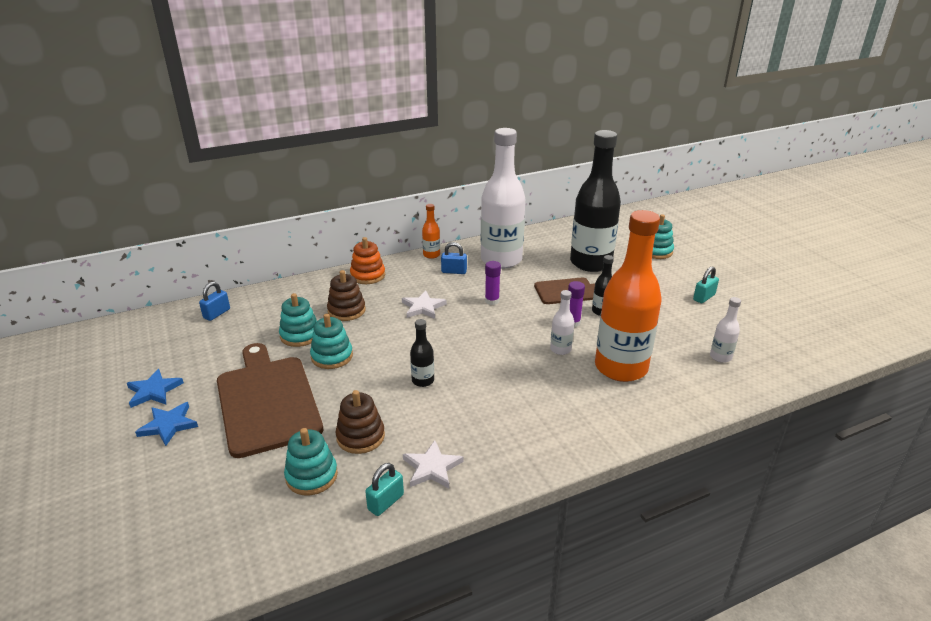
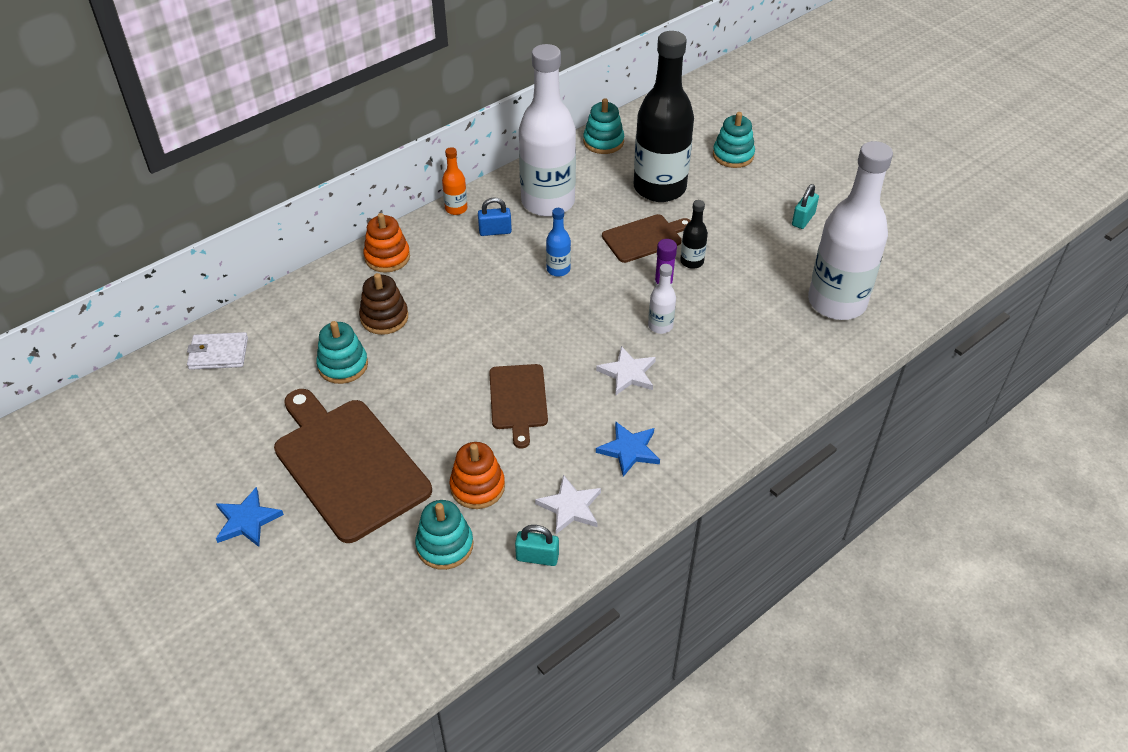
camera: 15 degrees left, 15 degrees up
blue star [127,369,184,408] -> blue star moved to [596,421,660,477]
blue padlock [199,282,230,321] -> white wallet [187,332,248,370]
turquoise stacking toy [310,314,353,369] -> turquoise stacking toy moved to [583,98,624,154]
brown stacking toy [336,390,385,454] -> orange stacking toy [450,442,505,509]
turquoise padlock [365,463,404,516] -> turquoise padlock turned 75 degrees clockwise [515,525,559,566]
white star [402,290,447,319] -> white star moved to [596,346,656,395]
black bottle [410,319,434,387] -> brown cutting board [489,364,548,449]
purple glue stick [485,261,501,305] -> blue bottle [546,208,571,277]
orange bottle [595,210,662,382] -> none
white bottle [710,297,741,363] -> white bottle [808,141,893,320], size x2.40

